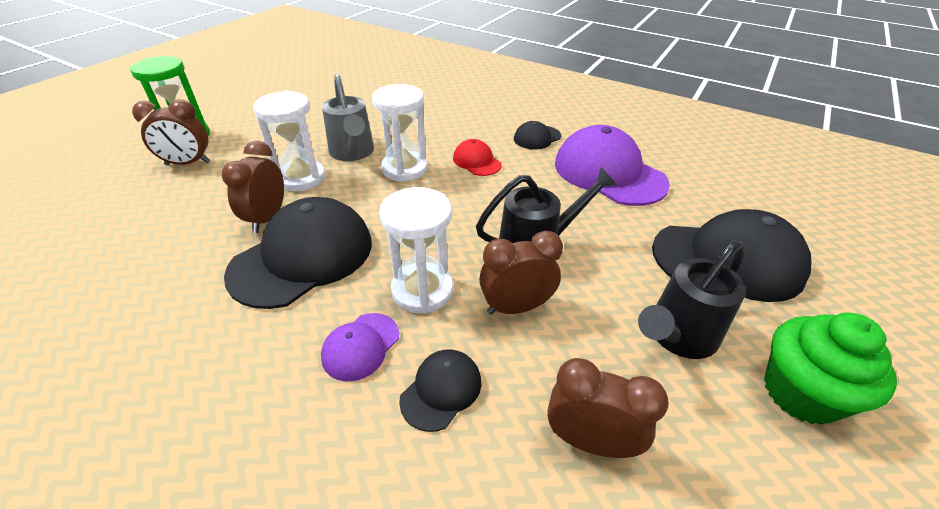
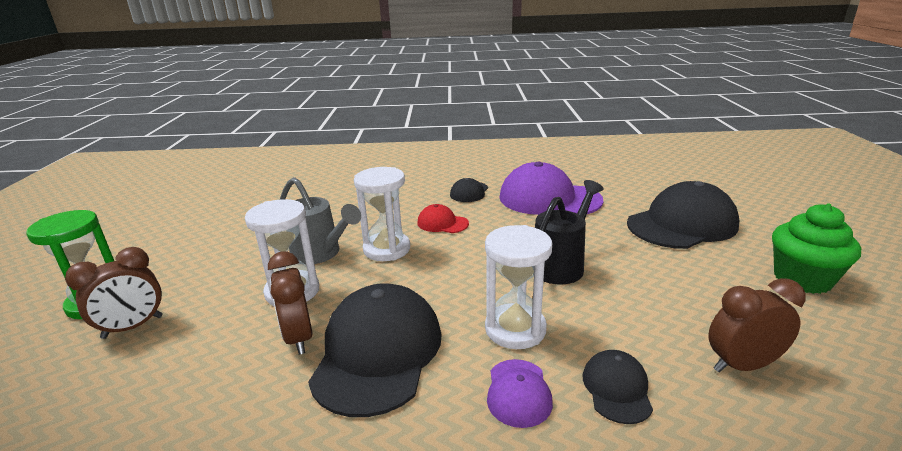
camera: 30 degrees left, 15 degrees down
brown clock [479,231,563,314] -> none
black watering can [638,240,746,359] -> none

